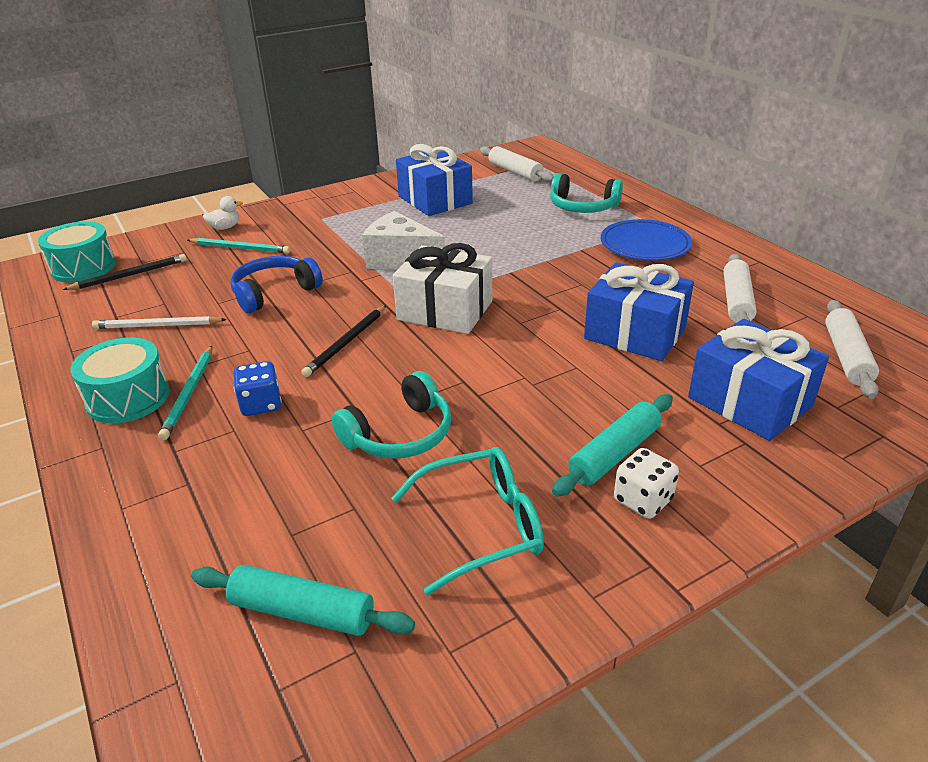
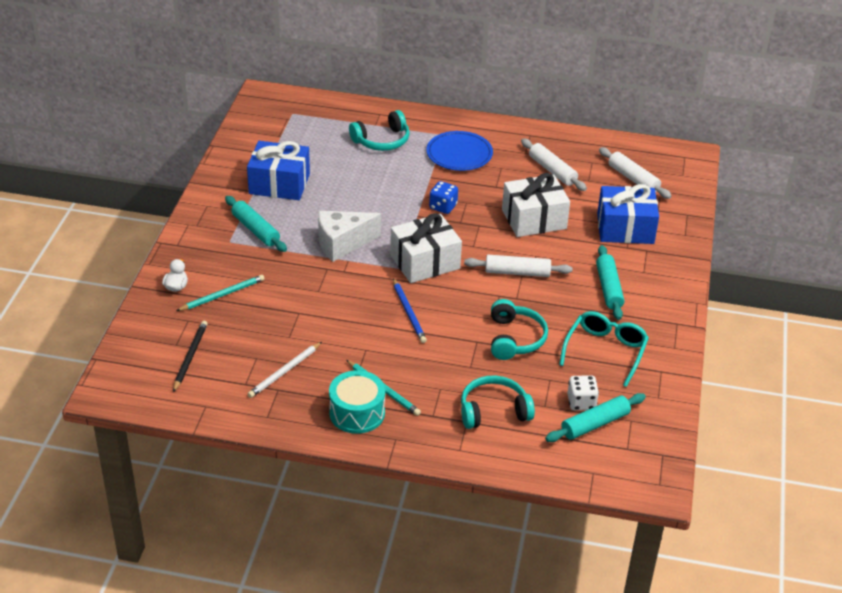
camera: 50 degrees left, 5 degrees up
turquoise drum [38,221,116,283] -> none
blue headphones [230,256,323,313] -> none
blue dice [234,361,282,416] -> blue dice moved to [429,181,458,214]
black pencil [301,306,386,377] -> blue pencil [393,278,427,343]
white rolling pin [480,146,554,182] -> white rolling pin moved to [464,255,573,277]
blue gift [584,262,694,361] -> white gift [502,173,570,237]
white dice [614,448,679,519] -> white dice moved to [567,375,599,410]
none -> turquoise rolling pin [225,196,287,252]
none -> turquoise headphones [461,376,535,429]

